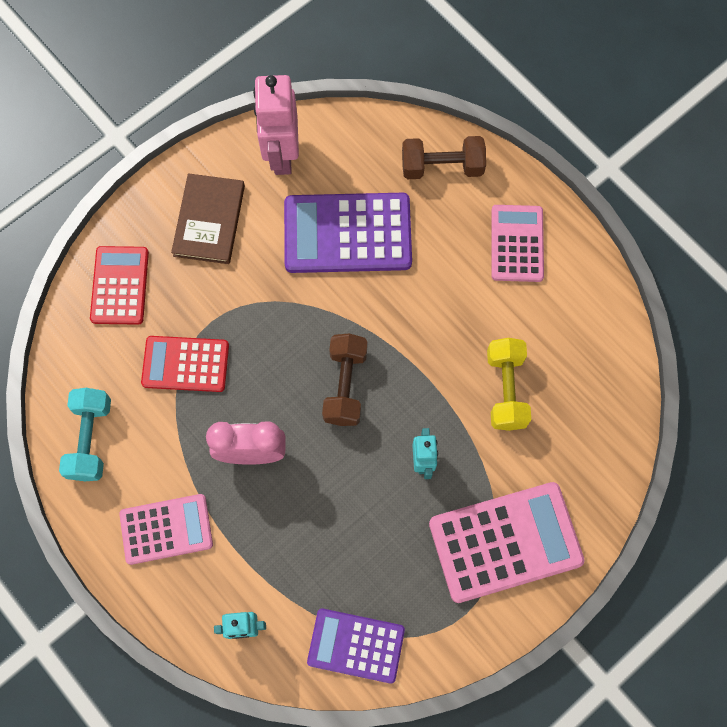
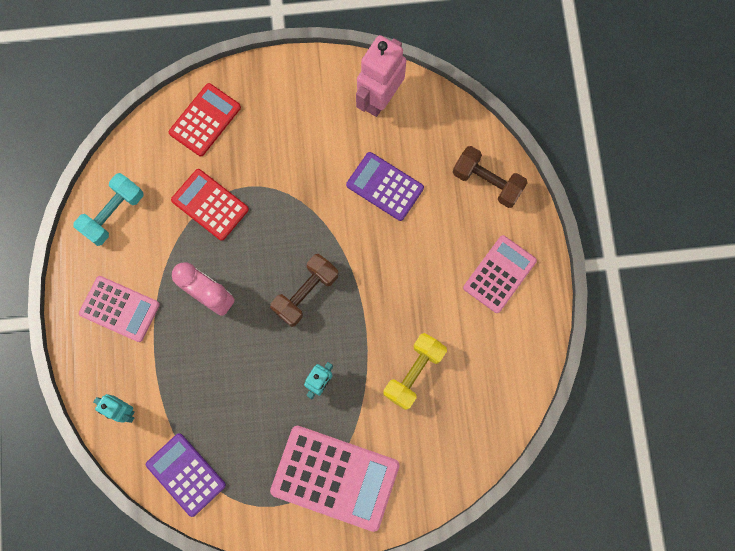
camera: 35 degrees right, 5 degrees up
brown book [171,173,245,264] -> none
purple calculator [284,193,412,273] -> purple calculator [346,152,424,221], size x0.63

